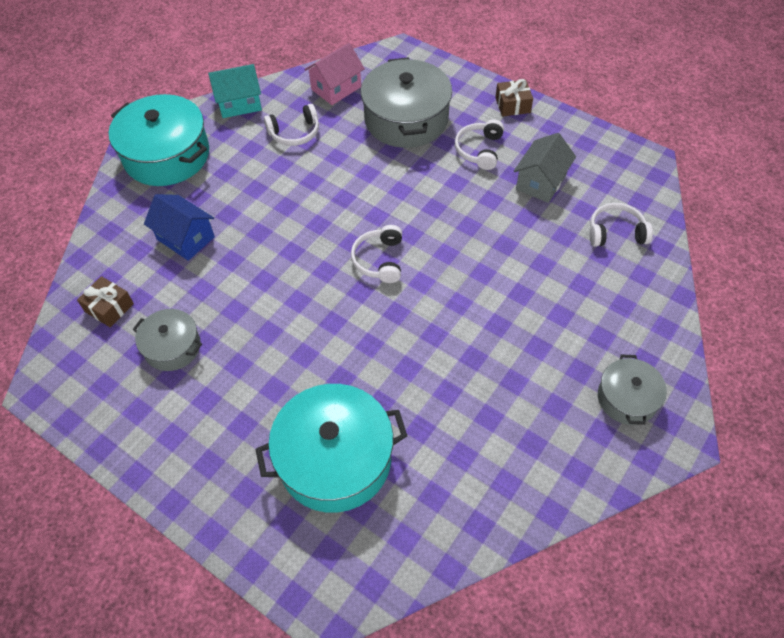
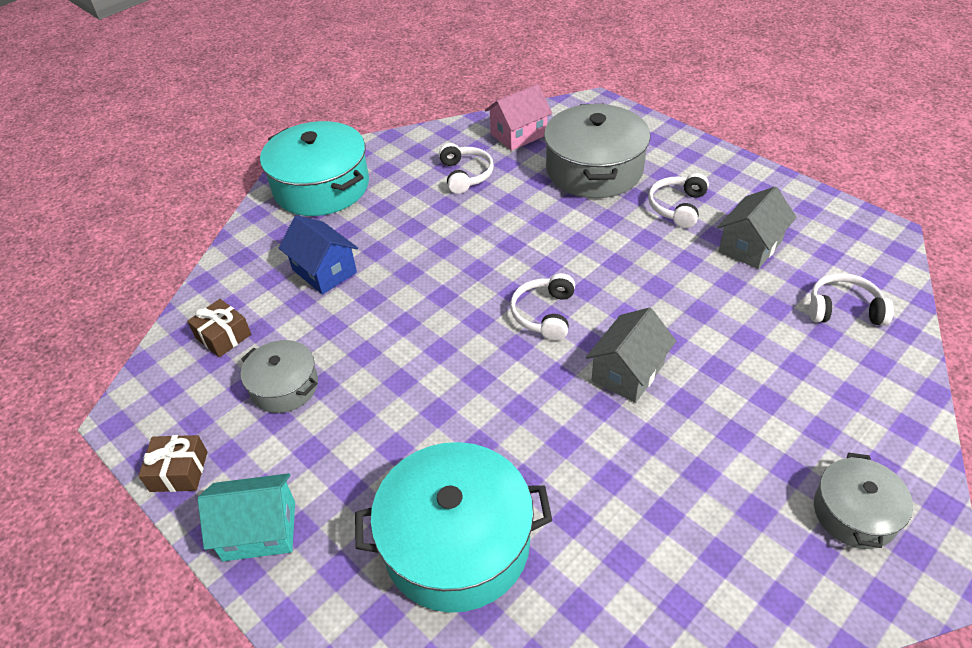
camera: 10 degrees right, 10 degrees down
turquoise house [208,64,262,118] -> turquoise house moved to [198,473,295,561]
white headphones [264,104,319,146] -> white headphones turned 90 degrees counterclockwise [439,143,494,194]
brown gift [495,79,533,117] -> brown gift moved to [138,435,208,492]
none -> grey house [586,308,676,403]

